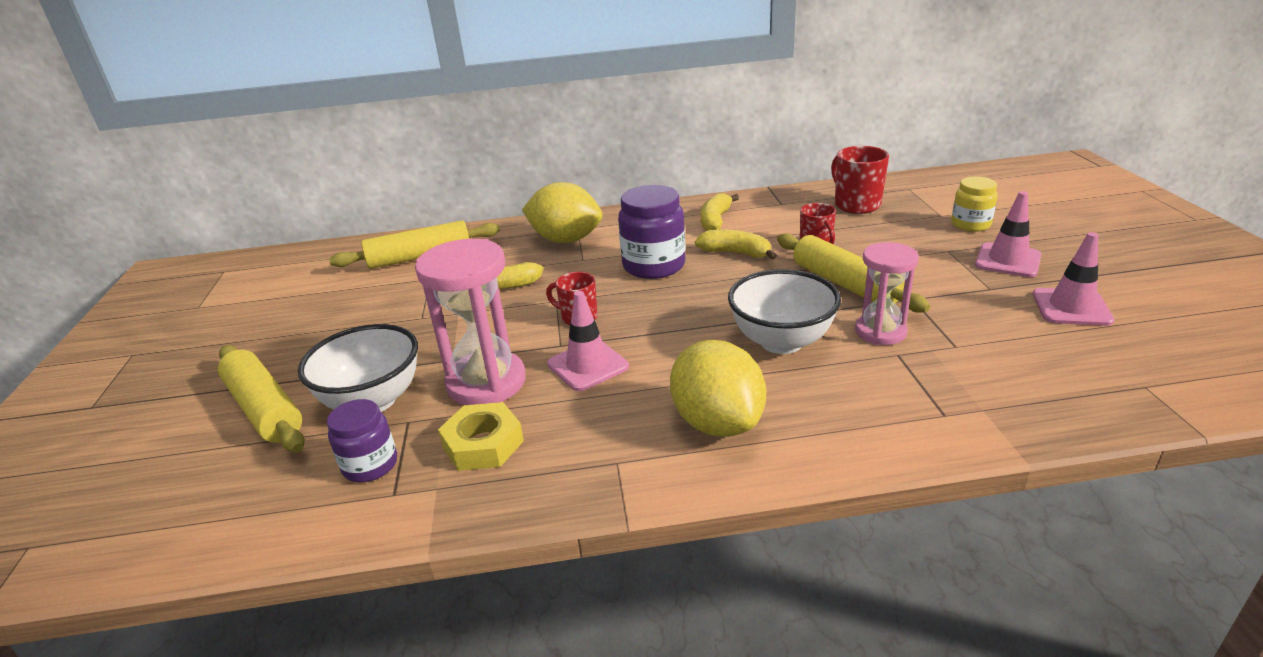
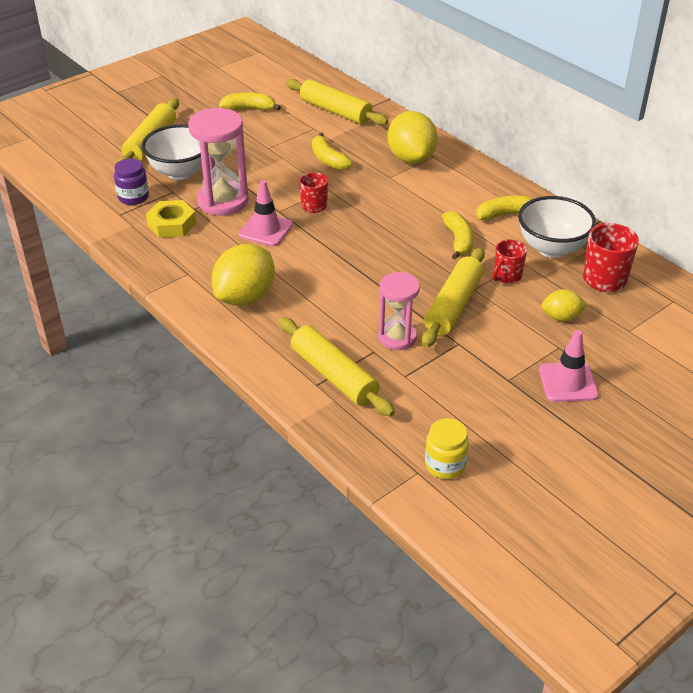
camera: 55 degrees right, 10 degrees up
purple jar [618,185,685,279] -> none
white bowl [728,269,841,354] -> white bowl moved to [518,196,596,258]
yellow jar [951,177,998,232] -> yellow jar moved to [425,418,469,479]
pink traffic cone [1033,232,1115,326] -> none
none -> yellow banana [219,92,281,111]
none -> yellow rolling pin [279,317,395,417]
none -> yellow lemon [541,289,587,321]

